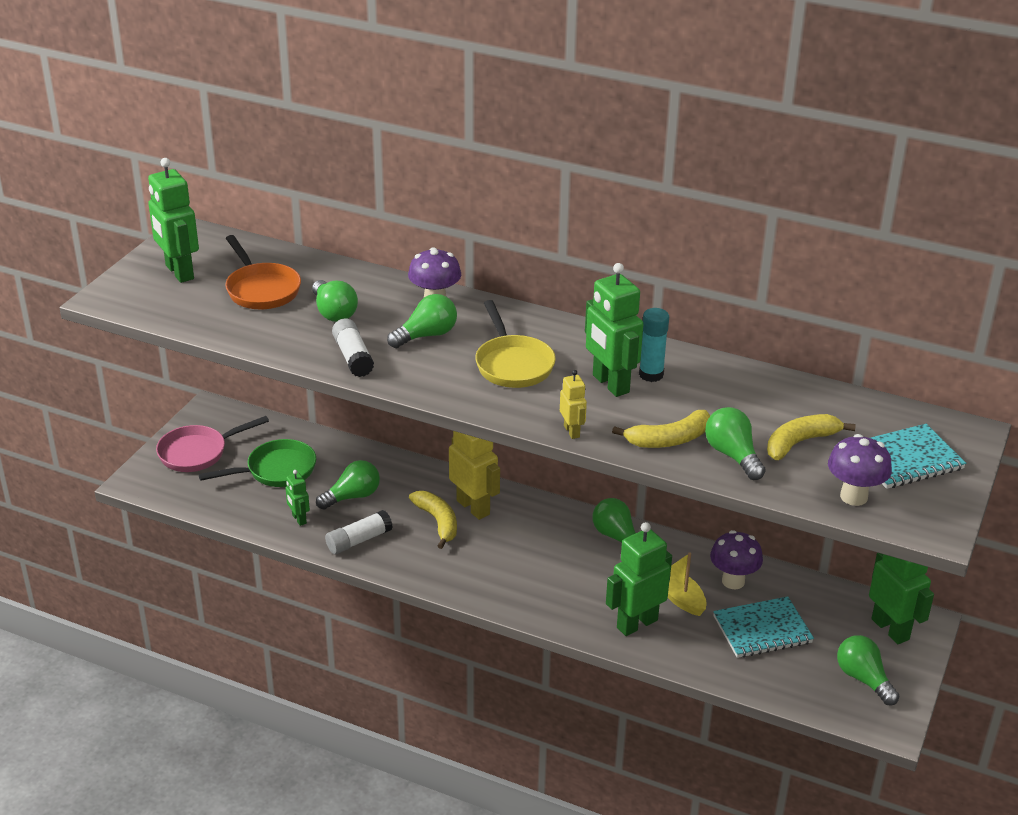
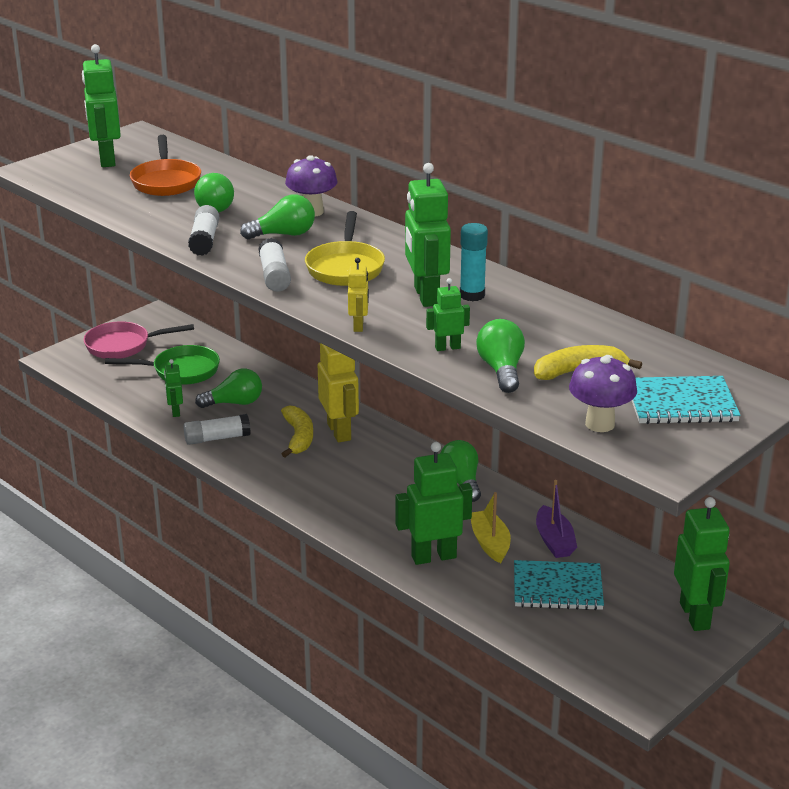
camera: 20 degrees right, 5 degrees down
yellow banana [612,410,710,448] -> green robot [426,278,470,351]
purple mushroom [710,530,763,589] -> purple boat [536,480,577,558]
green light bulb [837,635,899,705] -> none
none -> white glue stick [258,238,291,292]

